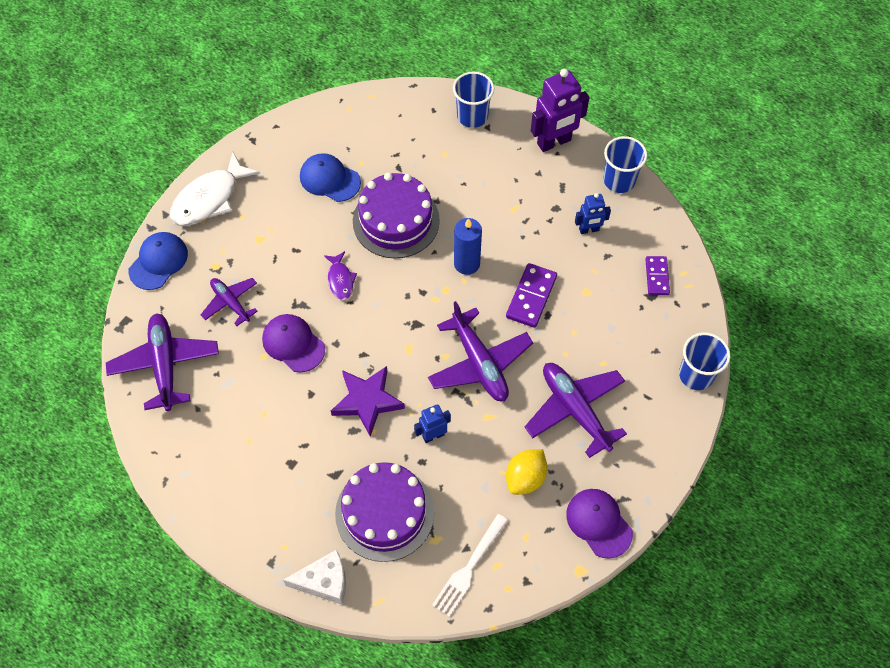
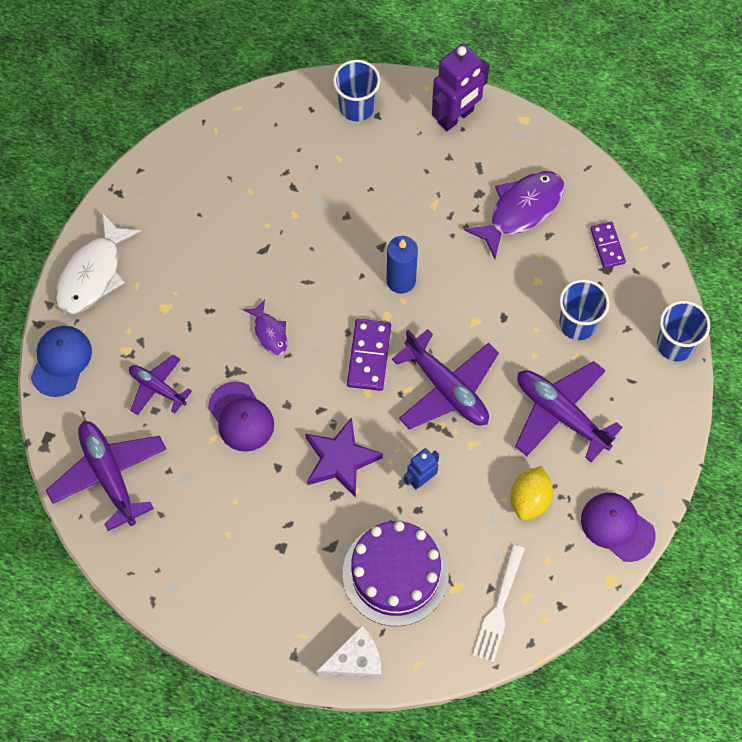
camera: 15 degrees left, 5 degrees up
purple cap [262,314,325,372] -> purple cap turned 150 degrees counterclockwise [208,381,274,452]
blue cap [300,153,361,202] -> none
purple cake [353,173,440,258] -> none
purple domino [506,263,557,328] -> purple domino moved to [347,319,391,391]
blue robot [575,193,611,234] -> purple fish [464,171,564,259]
blue cup [603,136,647,193] -> blue cup moved to [559,279,610,340]

